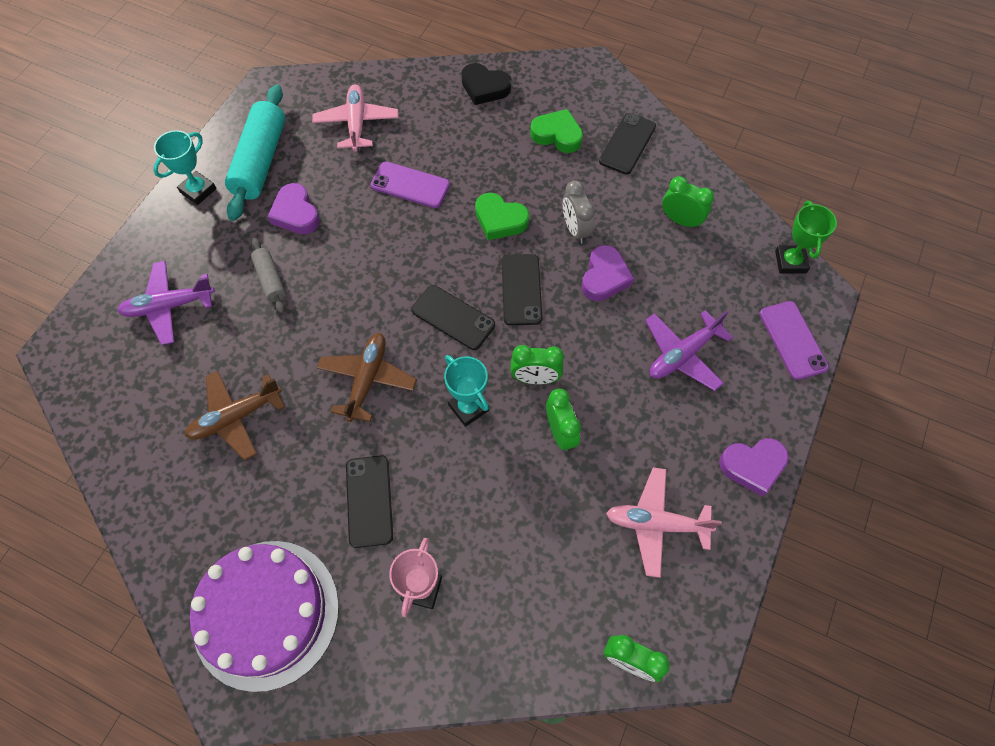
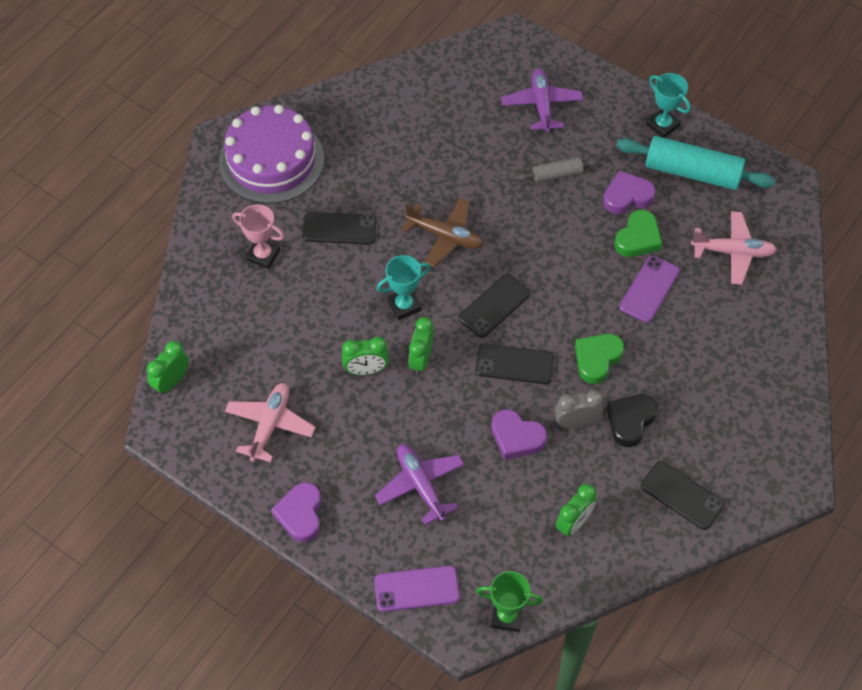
camera: 100 degrees right, 5 degrees down
brown plane [185,371,285,460] -> none
black heart [461,63,511,105] -> black heart moved to [607,394,658,447]
green heart [530,109,583,153] -> green heart moved to [614,210,662,257]

